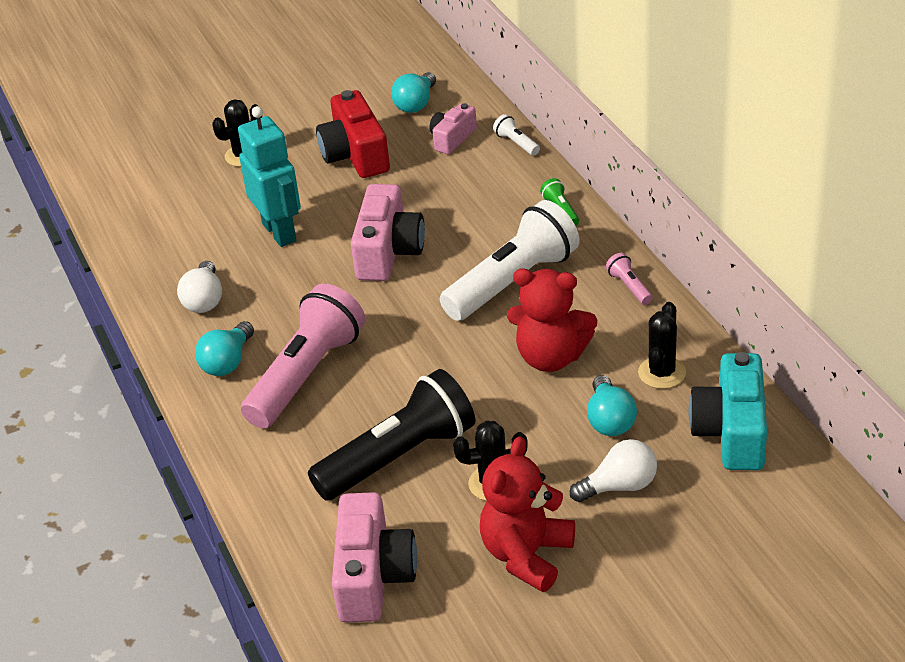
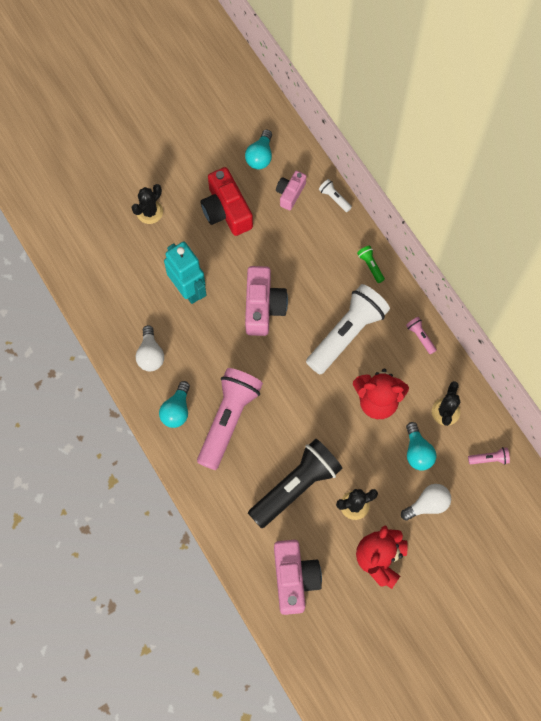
camera: 10 degrees left, 30 degrees up
turquoise camera [688,352,767,470] -> pink flashlight [468,447,510,464]

